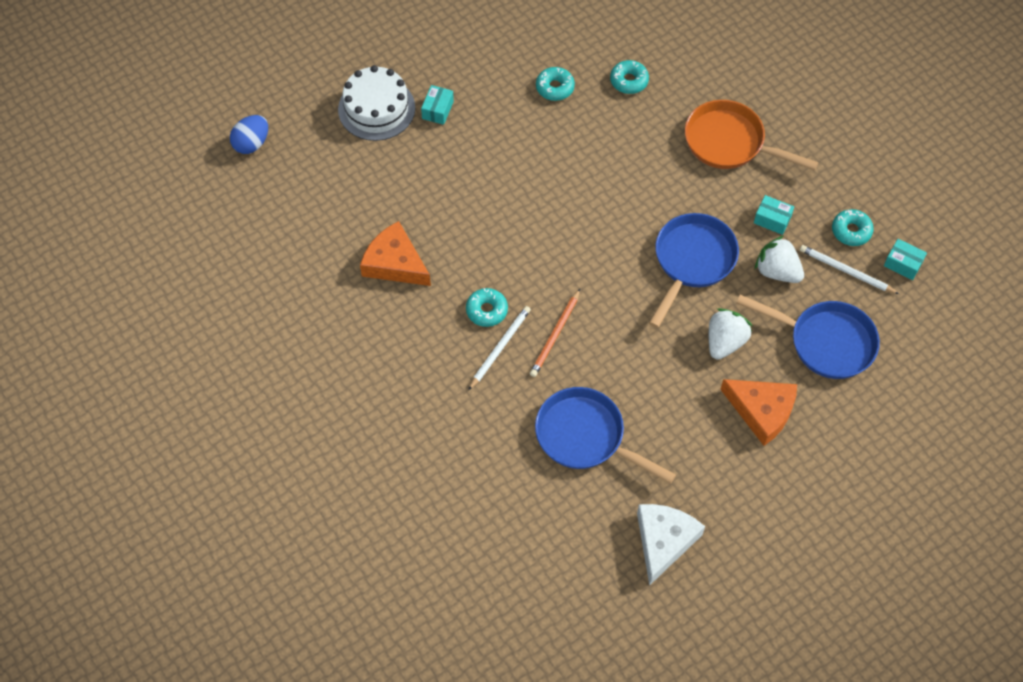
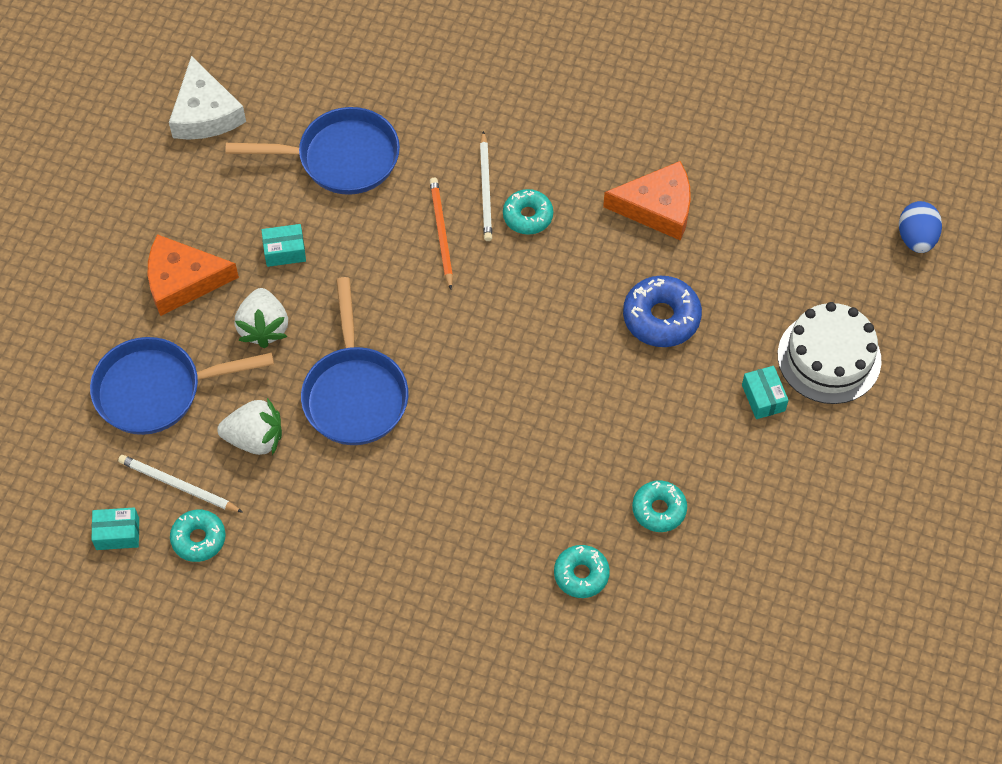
camera: 145 degrees right, 0 degrees up
orange pan [685,100,819,171] -> none
turquoise box [754,195,794,235] -> turquoise box moved to [261,224,306,267]
white pencil [800,245,899,294] -> white pencil turned 150 degrees counterclockwise [118,455,243,513]
none -> blue donut [623,276,702,347]

